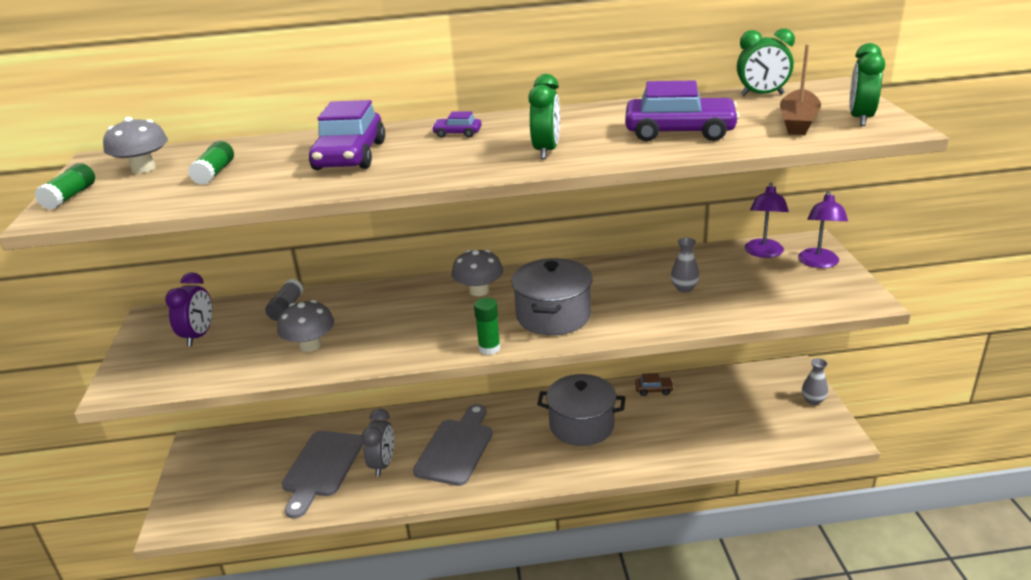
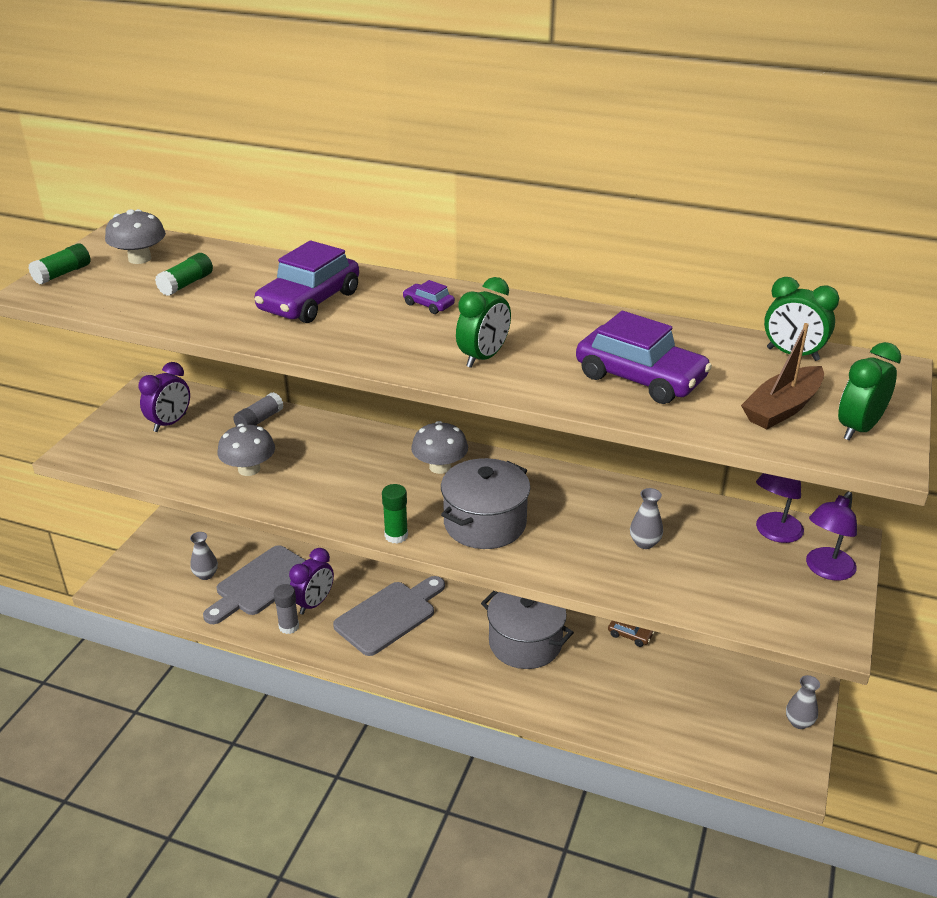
camera: 25 degrees right, 5 degrees up
grey clock [362,409,394,477] -> purple clock [289,548,334,615]
none -> grey vase [190,532,218,580]
none -> grey glue stick [274,584,299,634]

